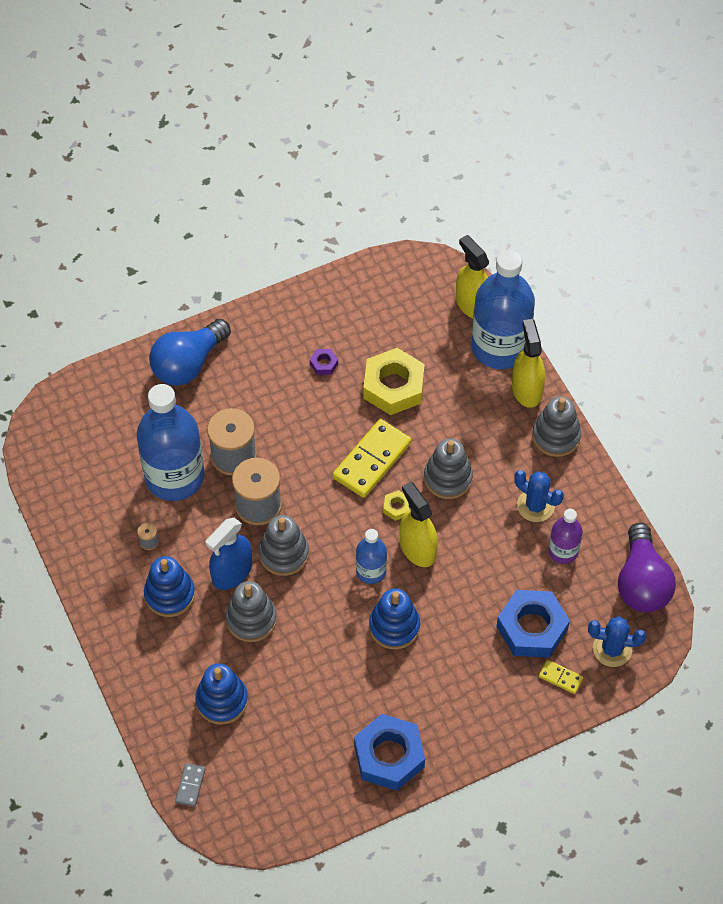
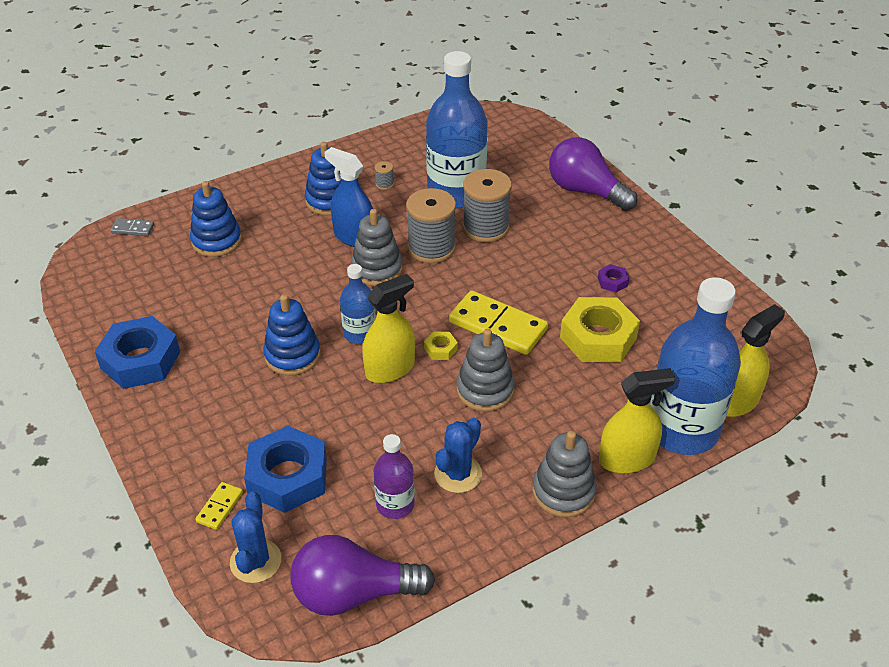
camera: 85 degrees right, 15 degrees down
blue light bulb [149,319,231,386] -> purple light bulb [549,137,637,211]
grey stacking toy [226,581,277,642] -> none

